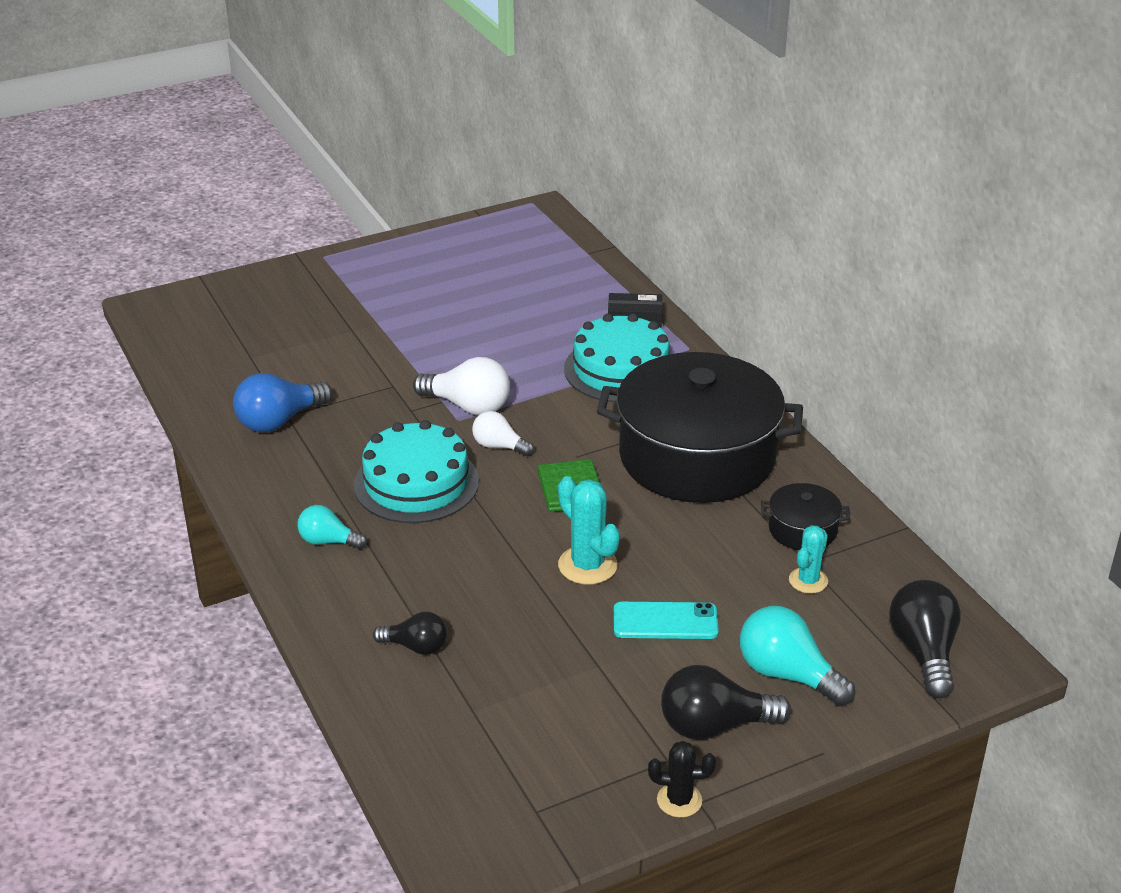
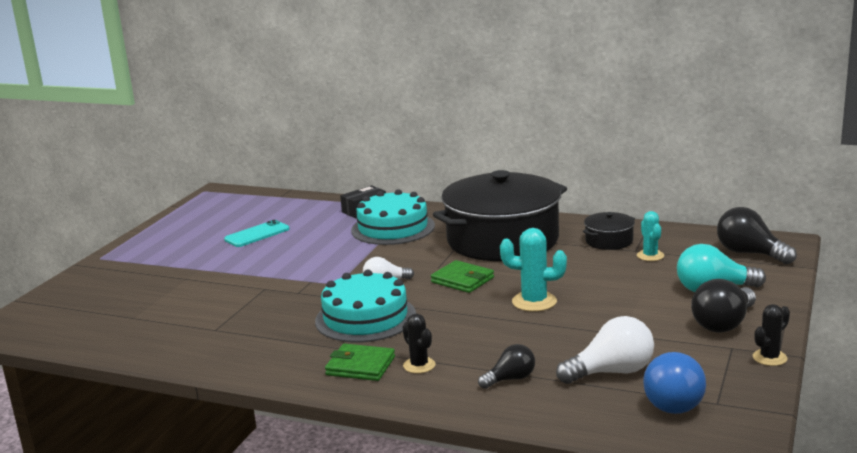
camera: 40 degrees left, 15 degrees down
blue light bulb [233,373,333,432] -> blue light bulb moved to [643,352,706,414]
turquoise light bulb [298,505,367,549] -> green wallet [325,343,395,381]
white light bulb [413,357,510,415] -> white light bulb moved to [556,316,654,384]
turquoise phone [614,602,719,639] -> turquoise phone moved to [224,220,290,247]
none -> black cactus [403,314,436,373]

